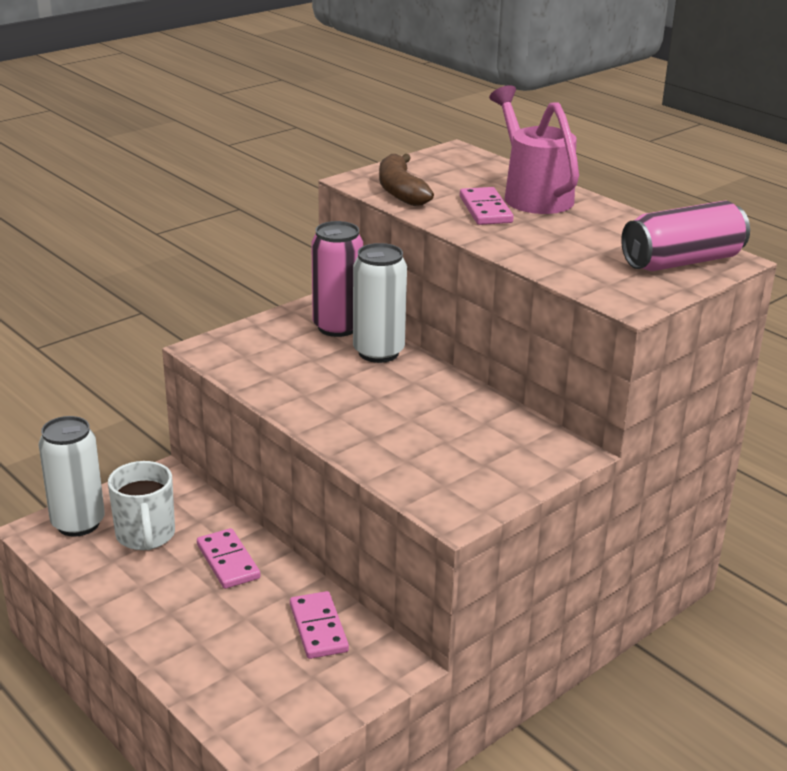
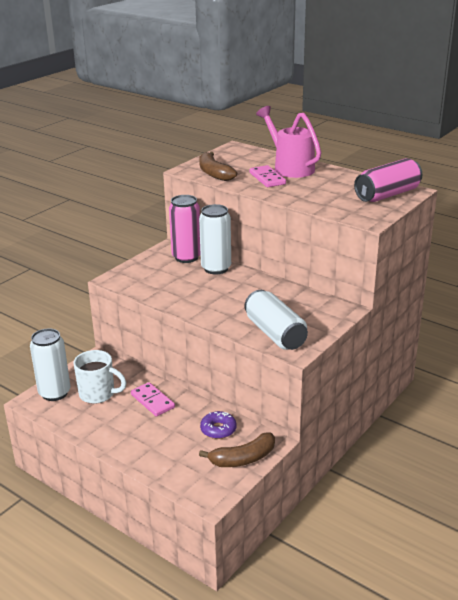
camera: 10 degrees left, 0 degrees up
white mug [108,461,175,550] -> white mug turned 45 degrees counterclockwise [73,350,126,404]
pink domino [290,591,349,659] -> purple donut [200,411,237,439]
none -> brown banana [199,433,275,467]
none -> white can [244,290,308,350]

